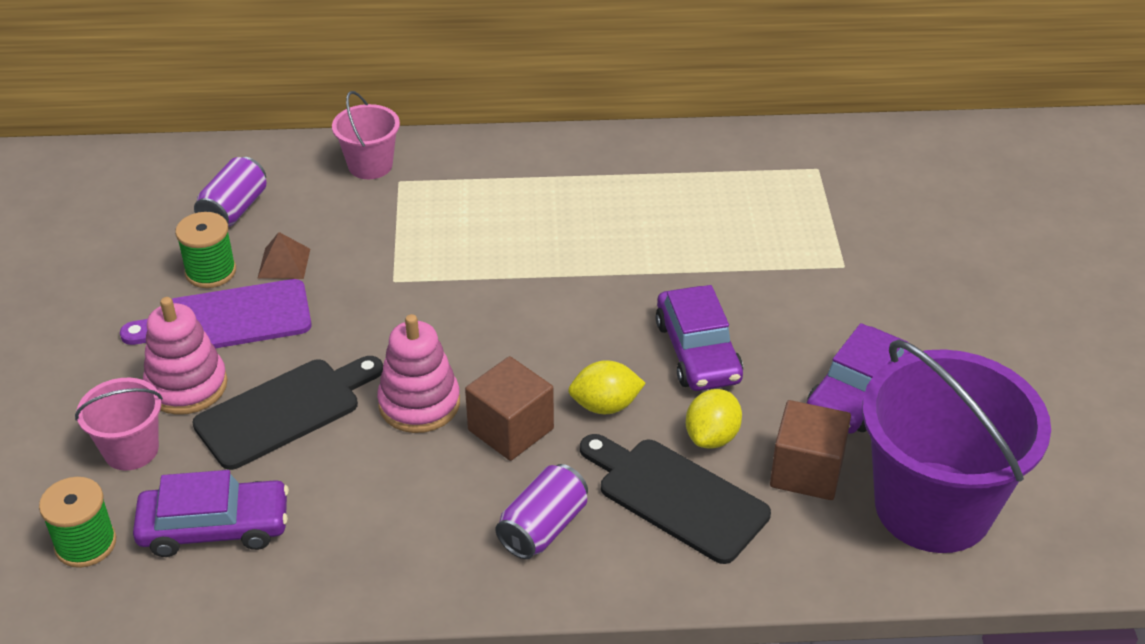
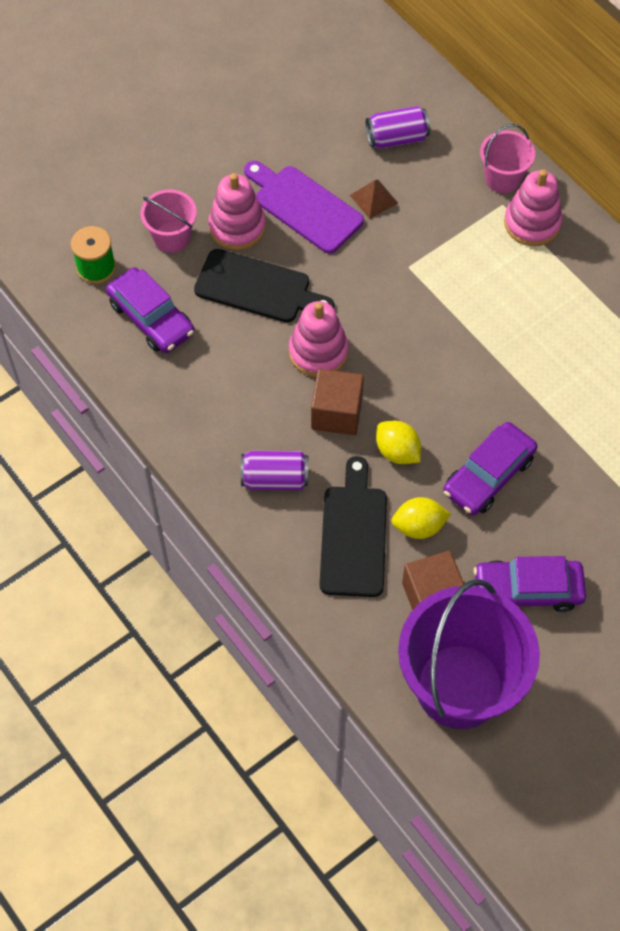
camera: 55 degrees right, 20 degrees up
green spool [175,212,236,288] -> none
none -> pink stacking toy [504,170,563,246]

